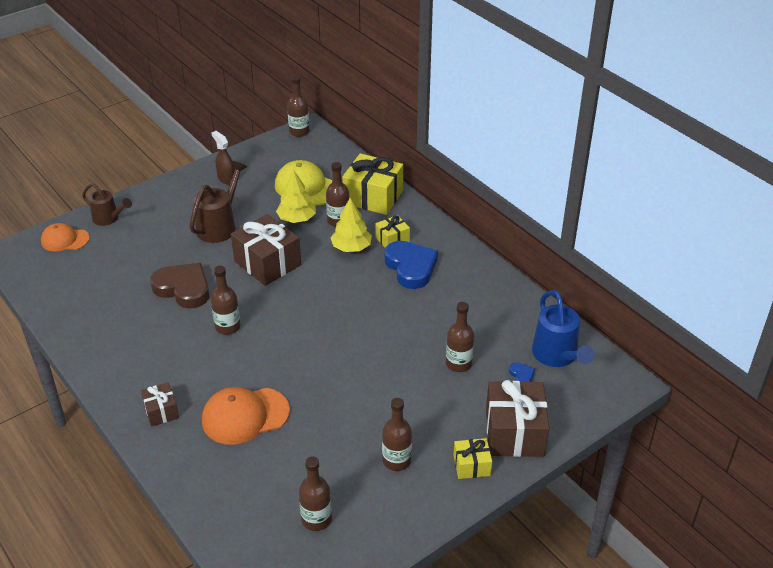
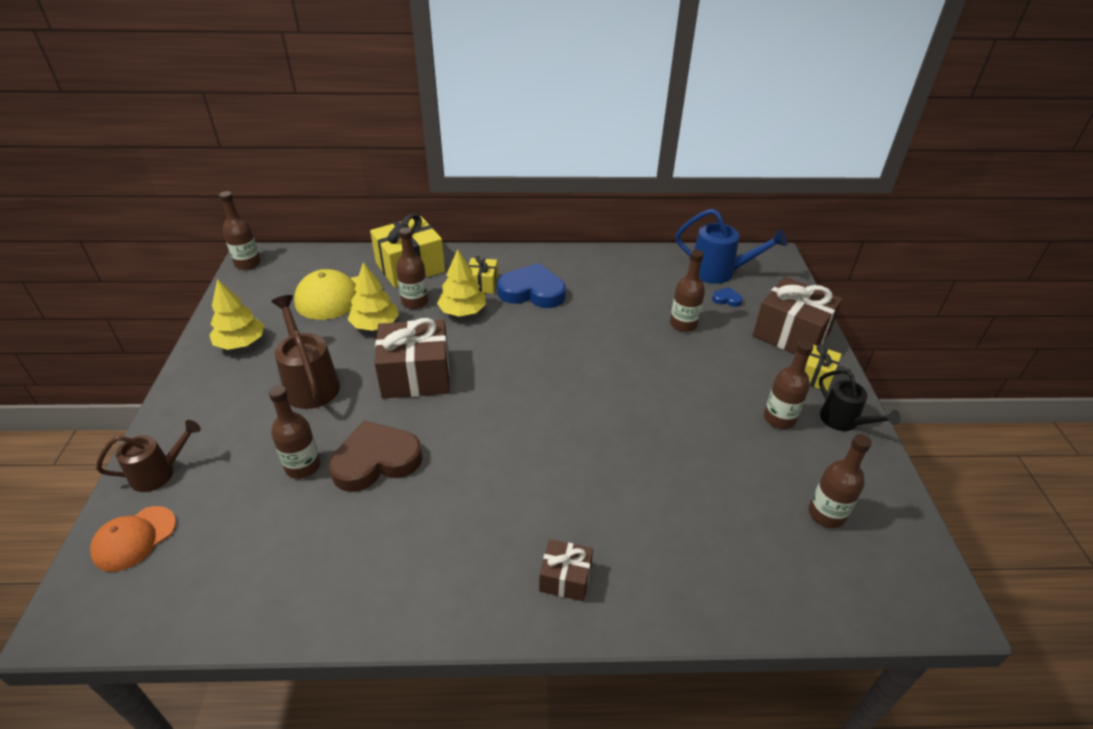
camera: 55 degrees left, 0 degrees up
orange cap [202,387,290,445] -> none
brown bottle [211,266,241,335] -> brown bottle moved to [269,385,321,479]
brown spray bottle [212,131,235,185] -> yellow tree [209,279,264,350]
none -> black watering can [819,369,900,431]

